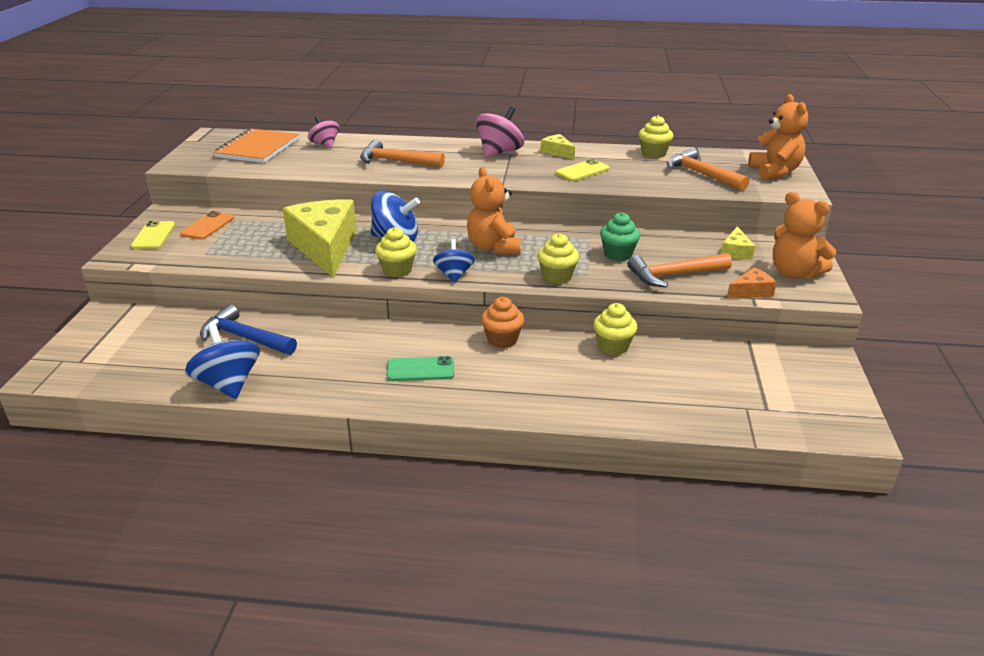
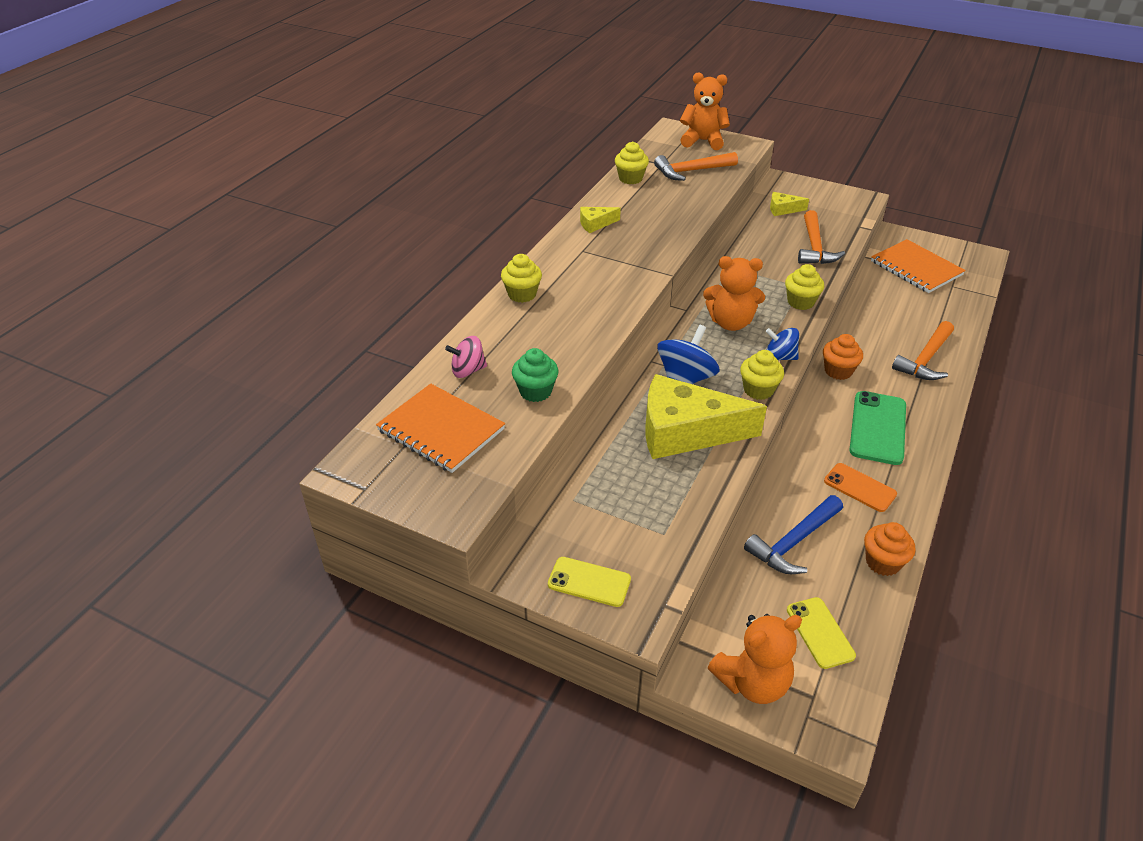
camera: 70 degrees left, 10 degrees up
orange phone [180,211,234,240] -> orange phone moved to [824,463,897,512]
blue spinning top [185,323,260,399] -> orange cupcake [864,522,916,576]
orange hammer [360,139,445,167] -> orange hammer moved to [892,321,954,380]
green phone [387,356,454,381] -> green phone [850,391,906,465], size x1.57
pink spinning top [476,107,524,158] -> none
yellow phone [556,159,609,181] -> yellow phone moved to [787,597,856,669]
yellow cupcake [593,303,637,355] -> yellow cupcake moved to [501,254,542,303]
green cupcake [600,212,640,261] -> green cupcake moved to [512,348,559,402]
yellow cheese [721,226,755,259] -> yellow cheese turned 150 degrees clockwise [770,192,809,216]
orange cheese [727,267,777,298] -> none
orange teddy bear [773,192,836,279] -> orange teddy bear moved to [708,614,802,704]
none -> orange notebook [871,239,966,293]

